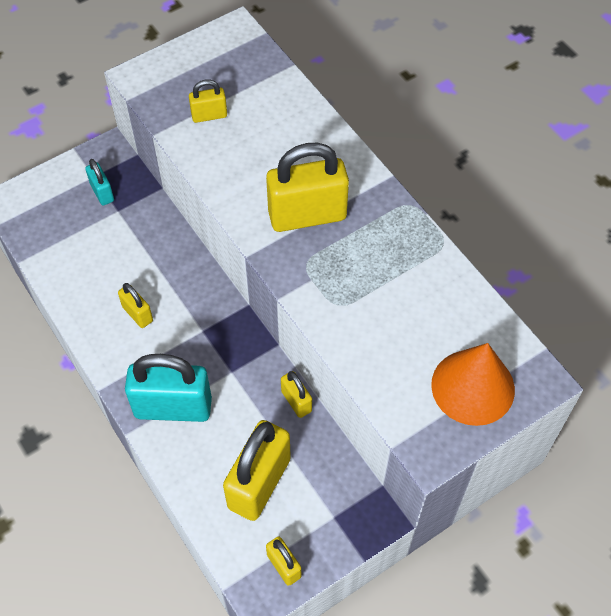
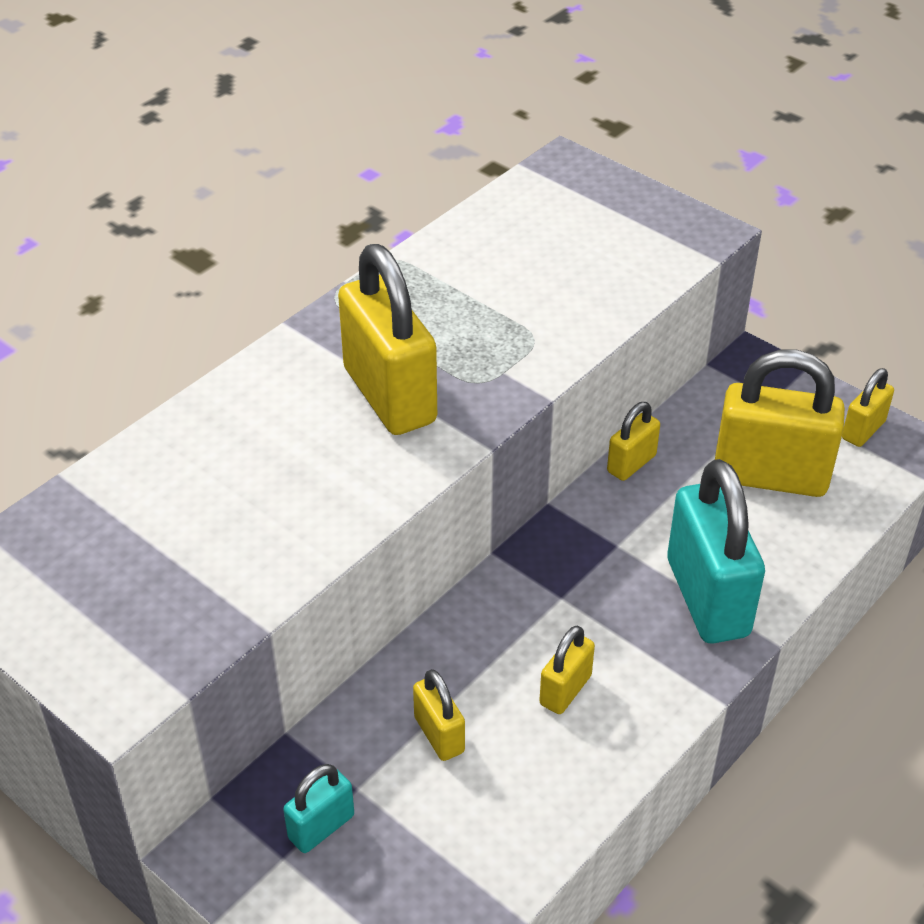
camera: 105 degrees left, 15 degrees down
yellow padlock [189,79,227,123] -> yellow padlock moved to [413,669,465,761]
orange cone [431,343,515,426] -> none

